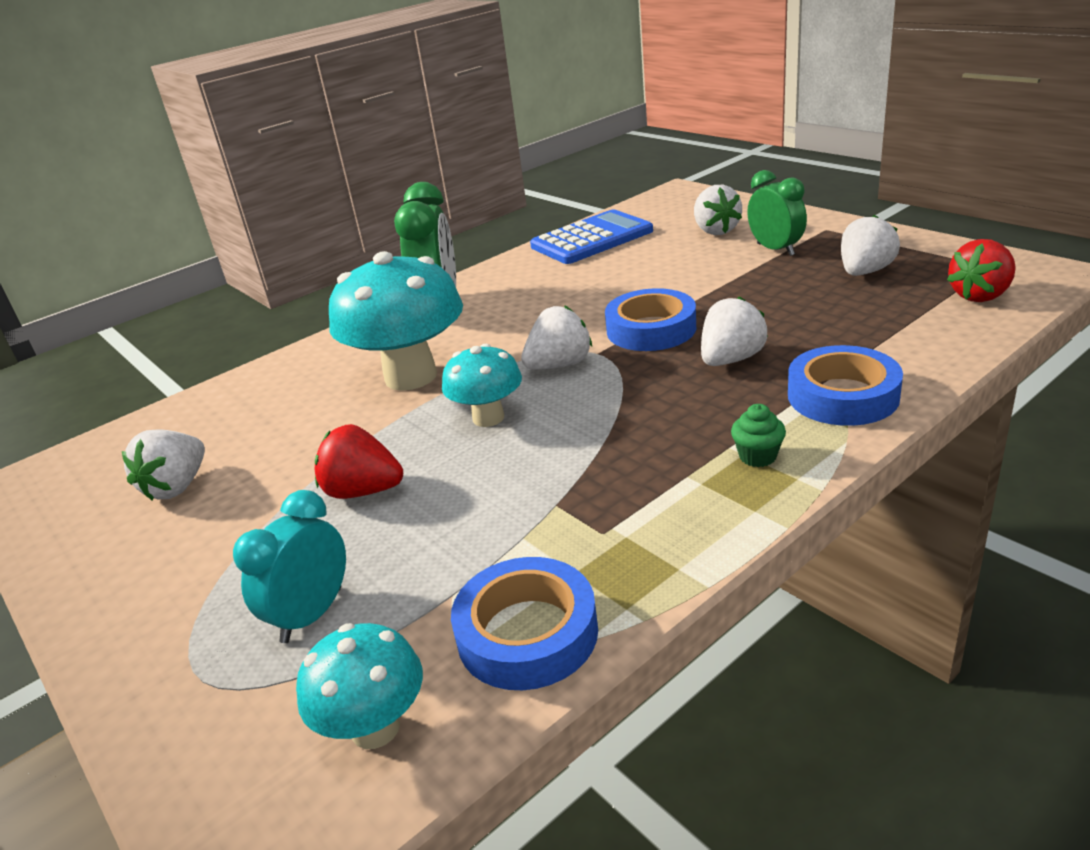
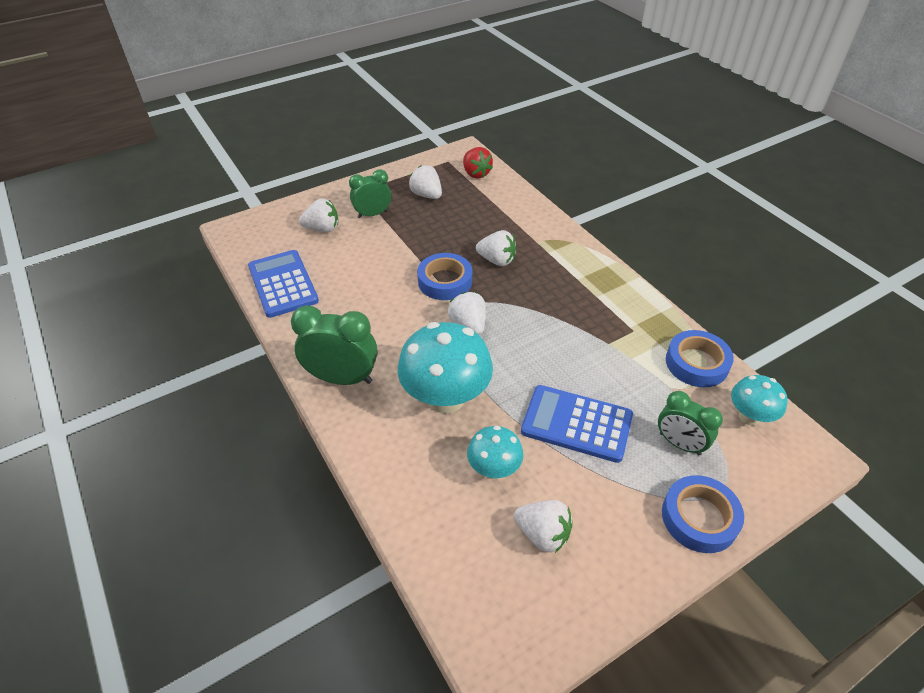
camera: 85 degrees left, 15 degrees up
turquoise clock [233,490,346,643] -> green clock [658,391,723,456]
red strawberry [315,424,403,499] -> blue calculator [521,385,633,463]
turquoise mushroom [442,344,522,427] -> turquoise mushroom moved to [467,426,524,479]
white strawberry [701,296,768,366] -> white strawberry turned 150 degrees clockwise [476,230,516,266]
green cupcake [731,404,786,467] -> none
blue tape [788,345,903,426] -> blue tape moved to [662,475,744,553]

